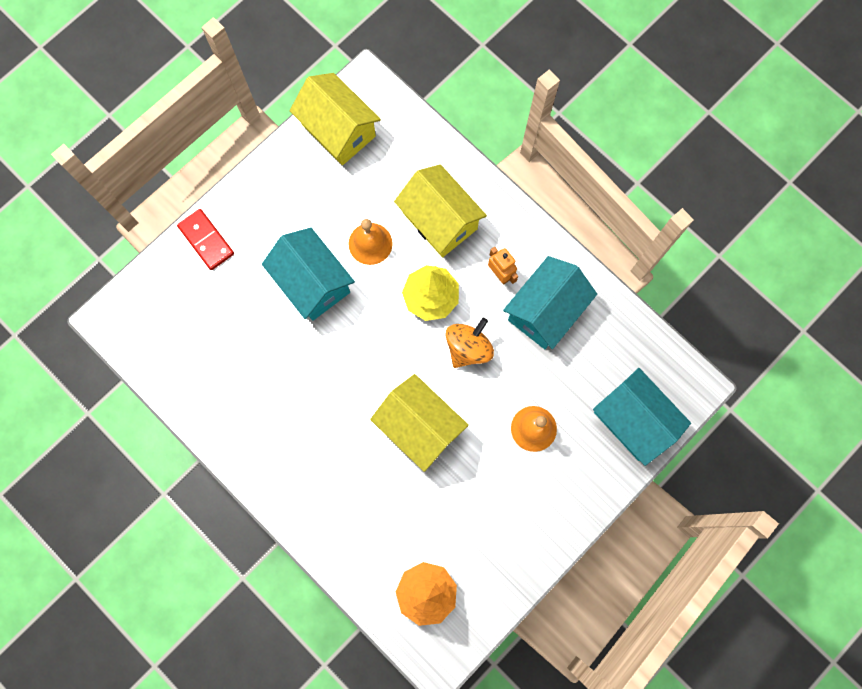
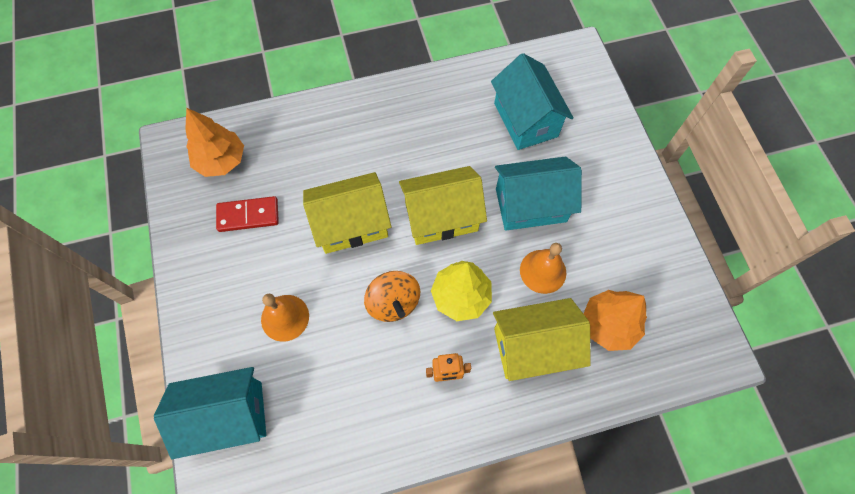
camera: 120 degrees right, 10 degrees down
red domino [177,209,234,270] -> red domino moved to [216,196,279,232]
yellow house [290,73,381,165] -> yellow house moved to [399,166,487,245]
turquoise house [503,256,597,349] -> turquoise house moved to [491,53,574,150]
none -> orange tree [583,290,647,351]

